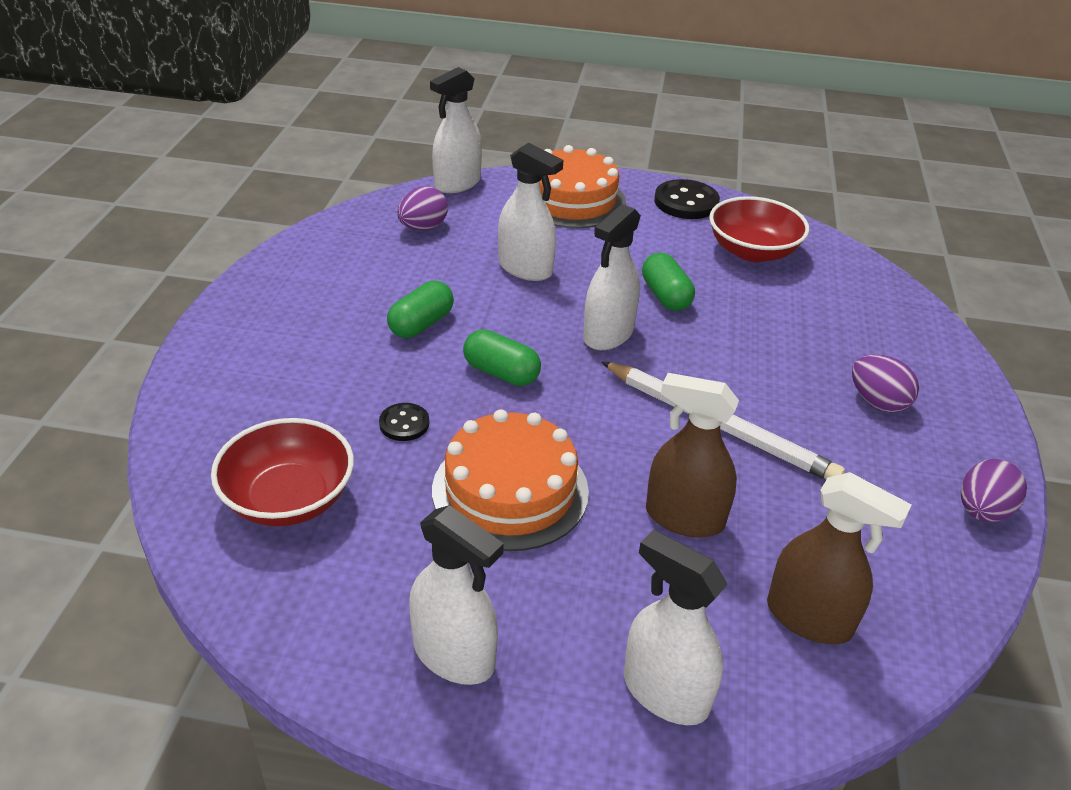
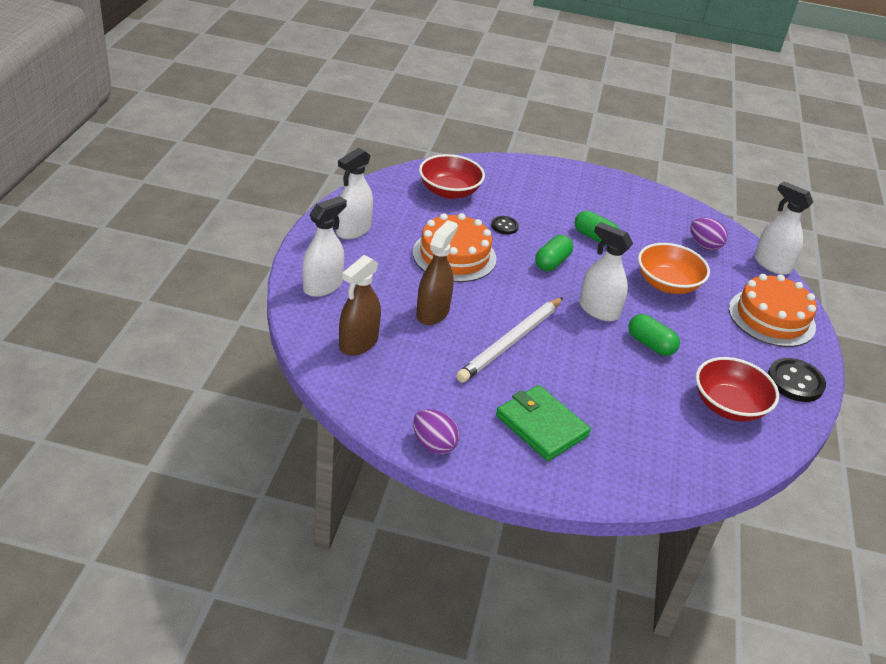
camera: 90 degrees right, 0 degrees up
white spray bottle [498,143,563,281] -> orange bowl [638,243,710,294]
green capsule [642,253,695,311] -> green capsule turned 60 degrees clockwise [628,314,680,356]
purple egg [852,354,919,413] -> green wallet [496,385,591,461]

